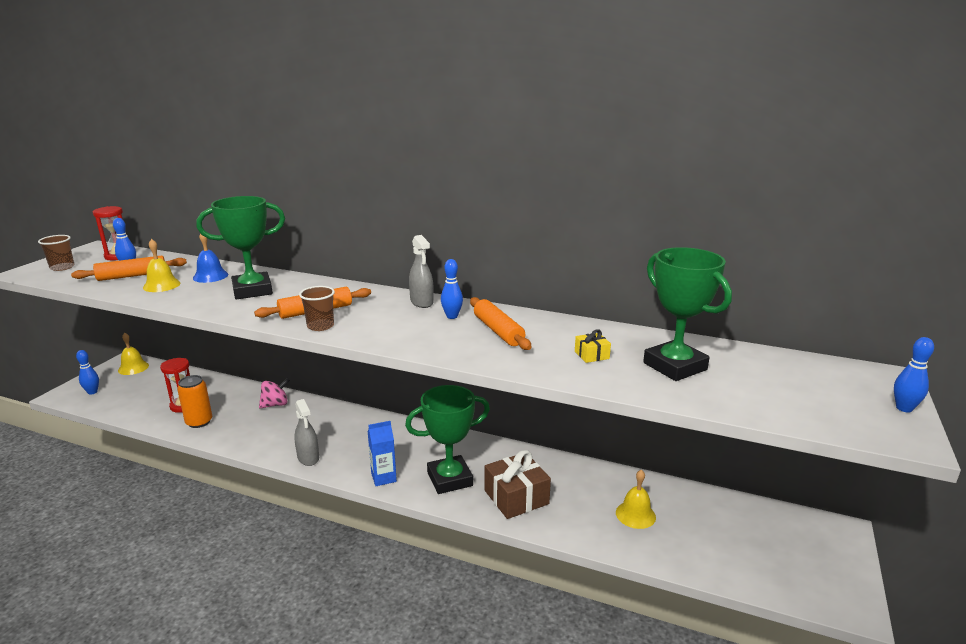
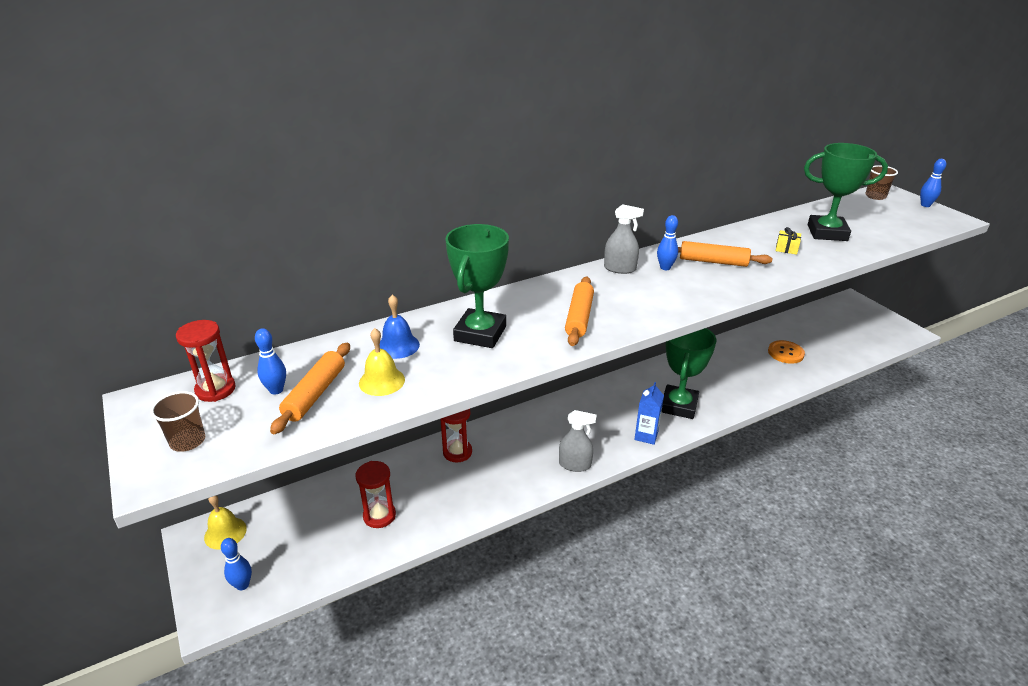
camera: 50 degrees left, 10 degrees up
orange can [177,375,212,428] -> none
pink spinning top [259,378,290,409] -> red hourglass [440,409,472,463]
brown cup [299,286,335,331] -> brown cup moved to [865,165,898,200]
brown gift [485,450,551,519] -> none
yellow bell [616,470,656,529] -> orange button [768,340,805,364]

